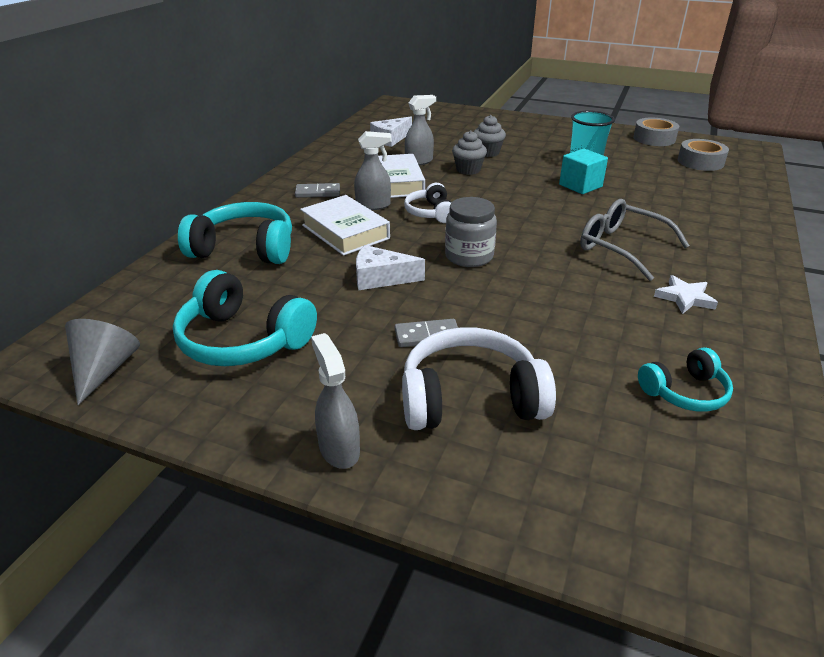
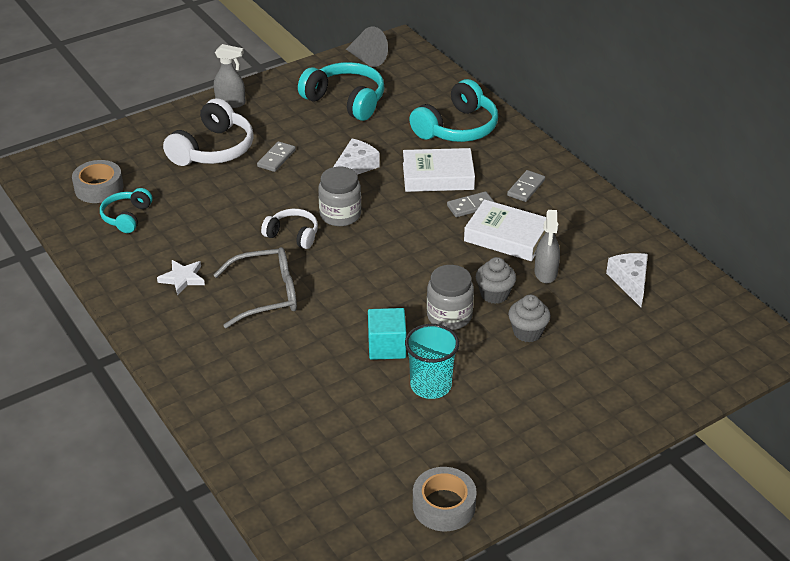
camera: 125 degrees right, 5 degrees up
turquoise headphones [173,270,317,366] -> turquoise headphones turned 60 degrees clockwise [298,62,384,121]
grey spray bottle [354,131,392,210] -> grey domino [447,191,494,217]
white headphones [404,183,452,223] -> white headphones moved to [261,209,318,249]
grey tape [678,139,729,171] -> grey tape moved to [72,160,124,203]
none -> grey jar [427,265,474,330]

